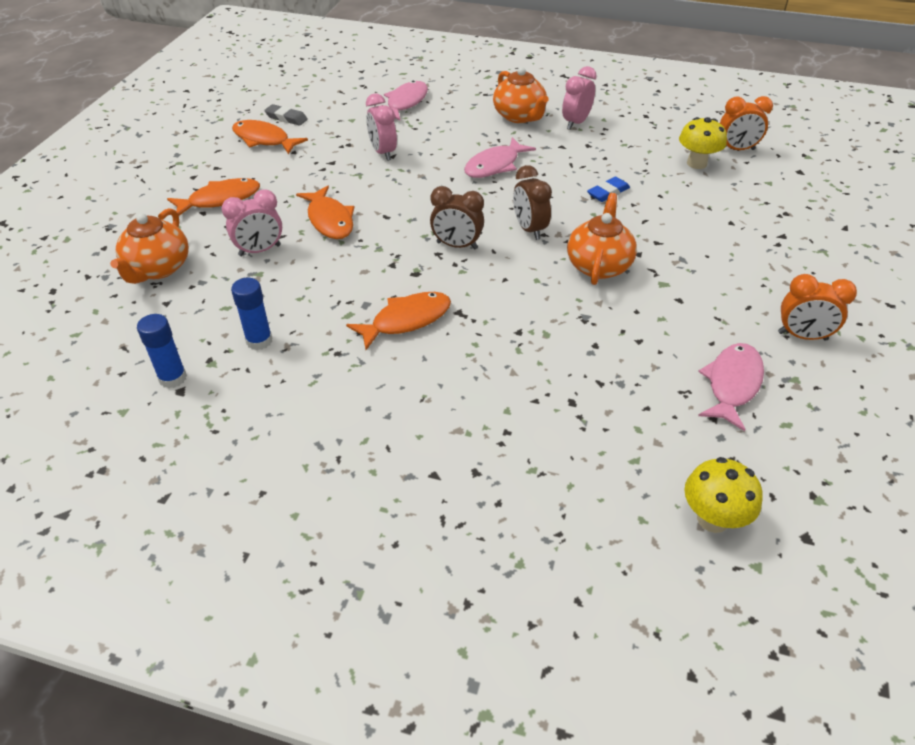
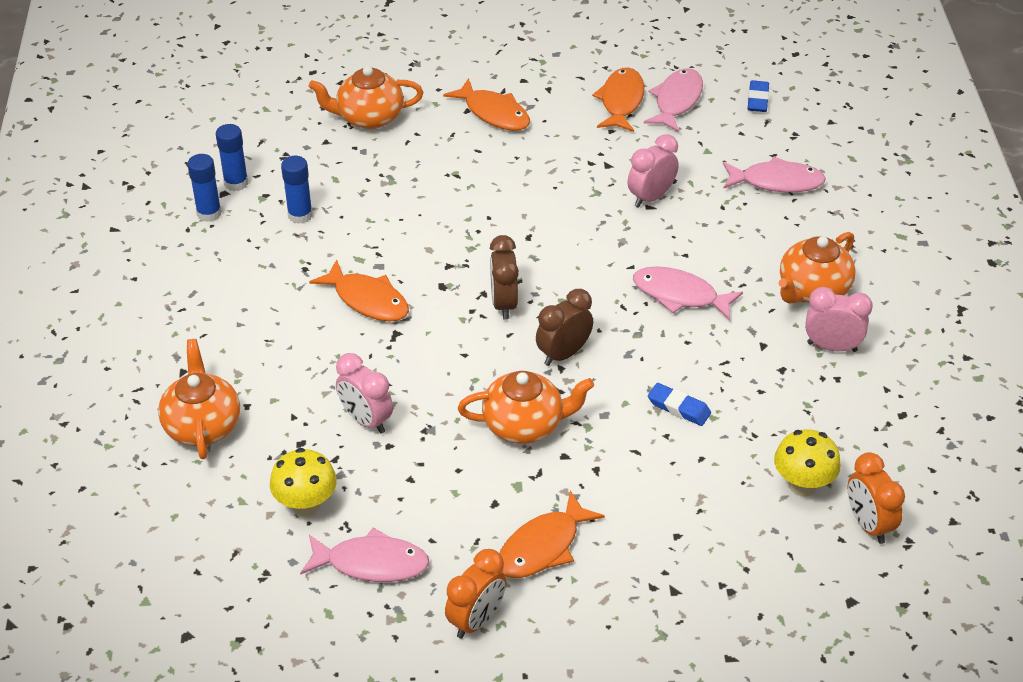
camera: 70 degrees right, 0 degrees up
pink clock [222,190,282,256] -> pink clock moved to [336,353,393,434]
grey eraser [264,104,308,126] -> pink fish [644,68,703,132]
orange fish [296,186,354,239] -> orange fish moved to [499,490,605,578]
yellow mushroom [684,457,763,533] -> yellow mushroom moved to [270,448,337,517]
orange clock [778,274,857,341] -> orange clock turned 135 degrees counterclockwise [445,549,506,639]
none -> orange teapot [158,339,240,459]
none -> blue glue stick [187,154,222,222]
none -> blue eraser [748,80,769,112]

